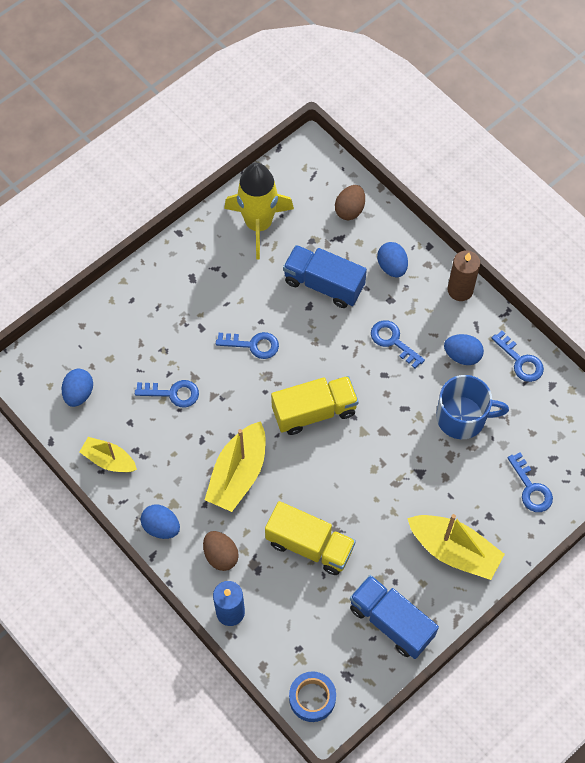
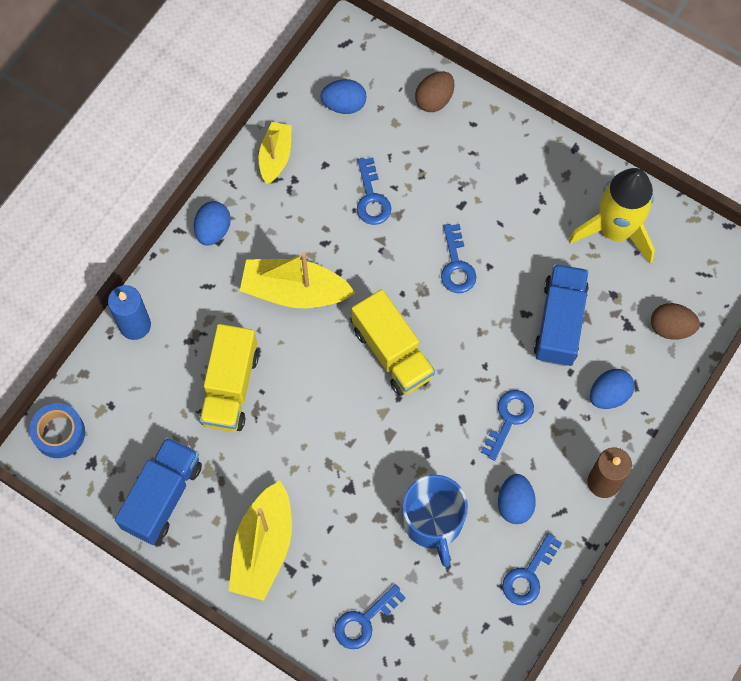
camera: 75 degrees right, 5 degrees up
brown egg [203,531,239,571] -> brown egg moved to [415,71,454,112]

